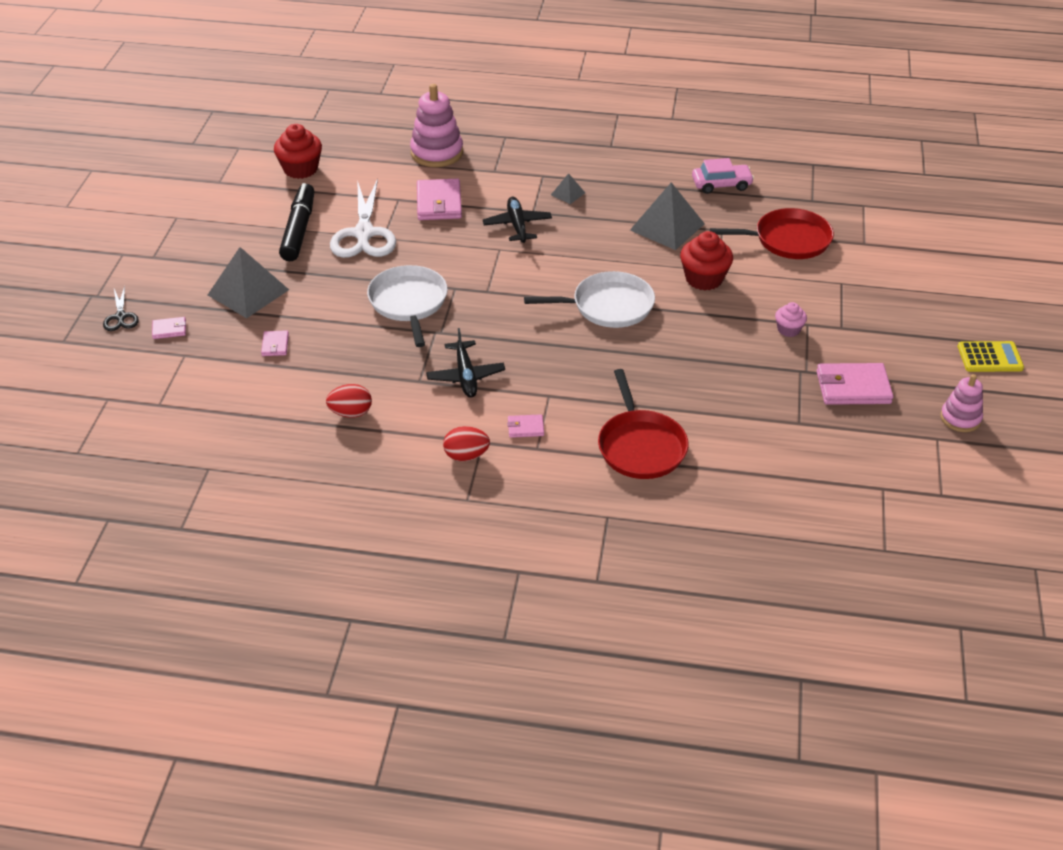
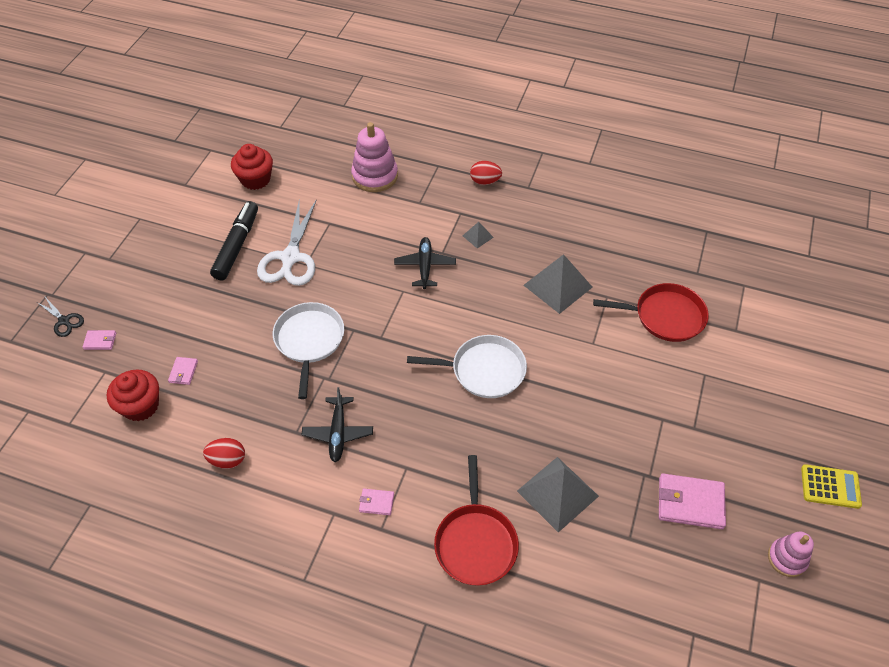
camera: 10 degrees right, 10 degrees up
black scissors [103,286,139,331] -> black scissors turned 45 degrees counterclockwise [37,297,84,337]
grey pyramid [208,247,289,318] -> grey pyramid moved to [517,457,599,532]
pink wallet [417,179,462,220] -> none
red egg [443,426,490,461] -> red egg moved to [470,161,502,185]
red cupcake [680,231,733,290] -> red cupcake moved to [107,369,159,421]
pink car [692,158,754,194] -> none
pink cupcake [775,302,807,337] -> none

